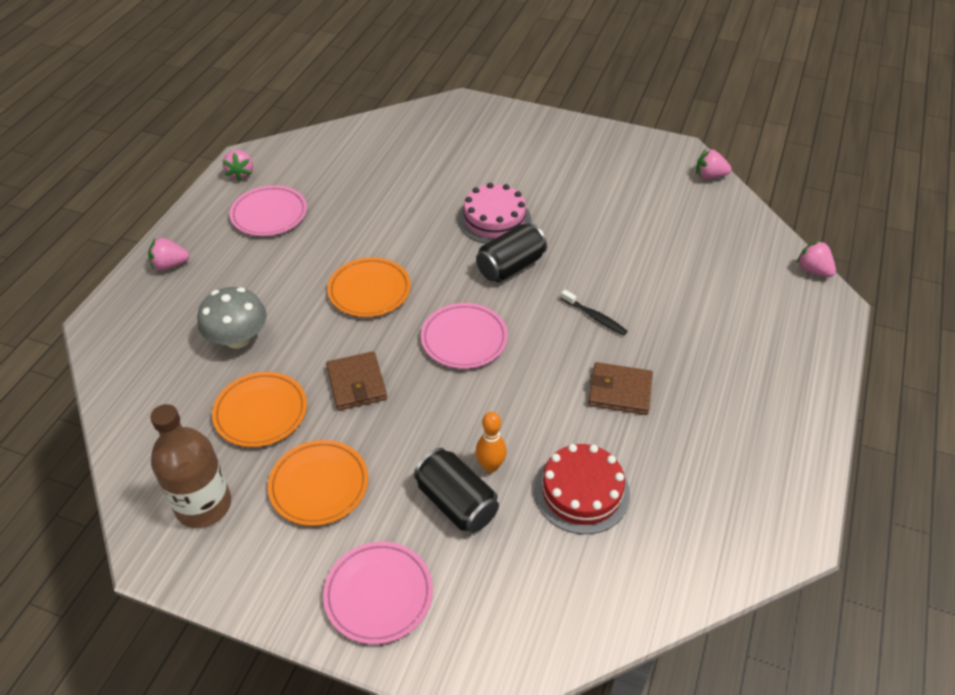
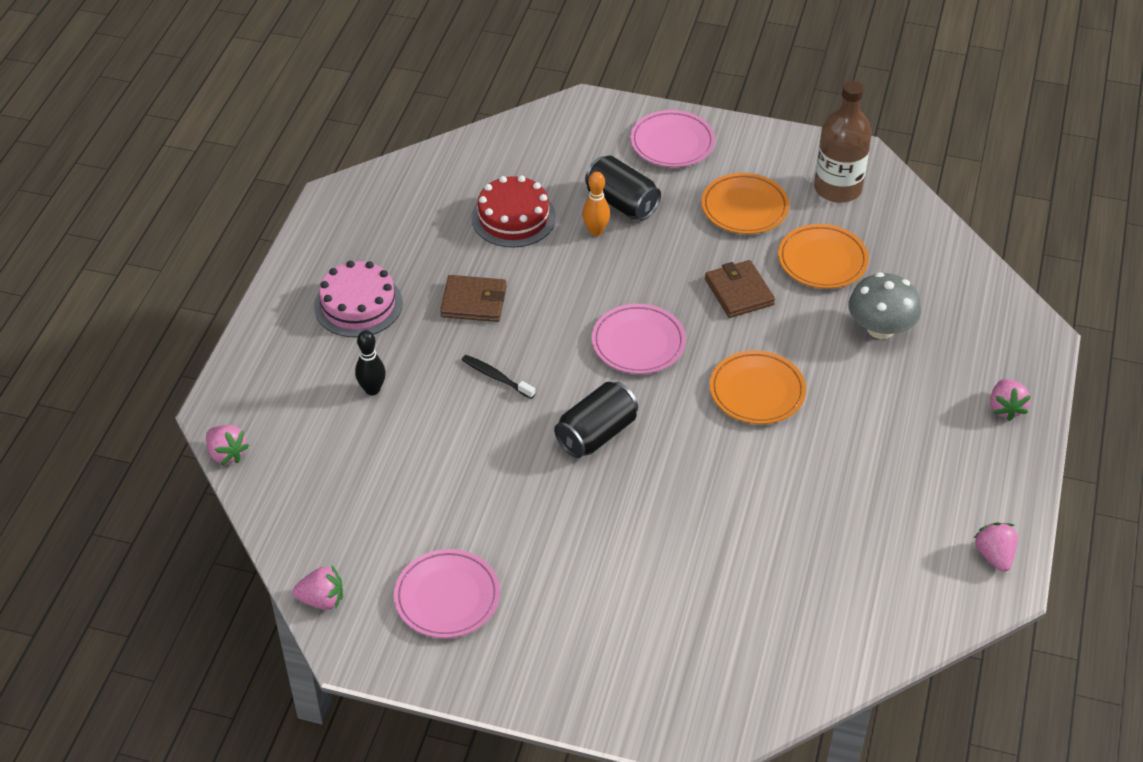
camera: 175 degrees right, 0 degrees up
pink strawberry [148,238,189,271] -> pink strawberry turned 105 degrees clockwise [990,379,1031,421]
pink plate [230,185,307,236] -> pink plate moved to [394,549,500,638]
pink cake [458,183,531,244] -> pink cake moved to [314,261,403,337]
none -> black bowling pin [355,330,386,395]

